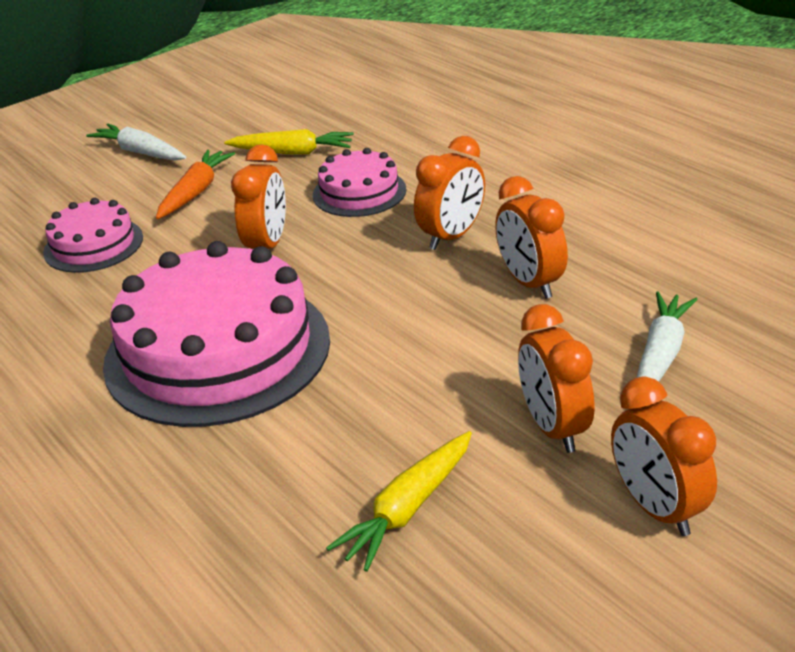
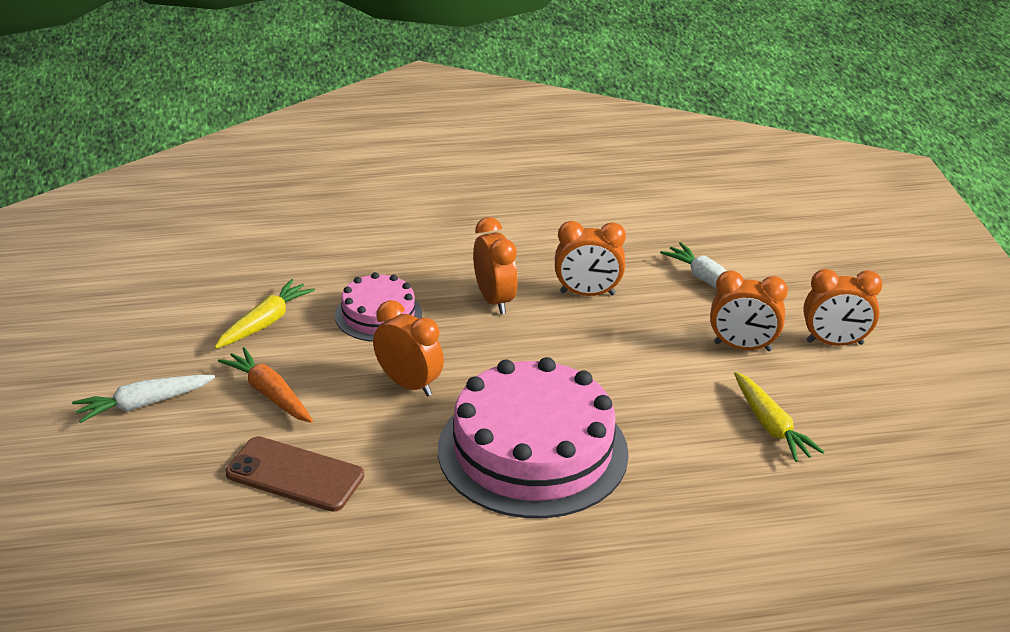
camera: 65 degrees left, 0 degrees up
pink cake [43,198,143,273] -> brown phone [226,436,364,512]

